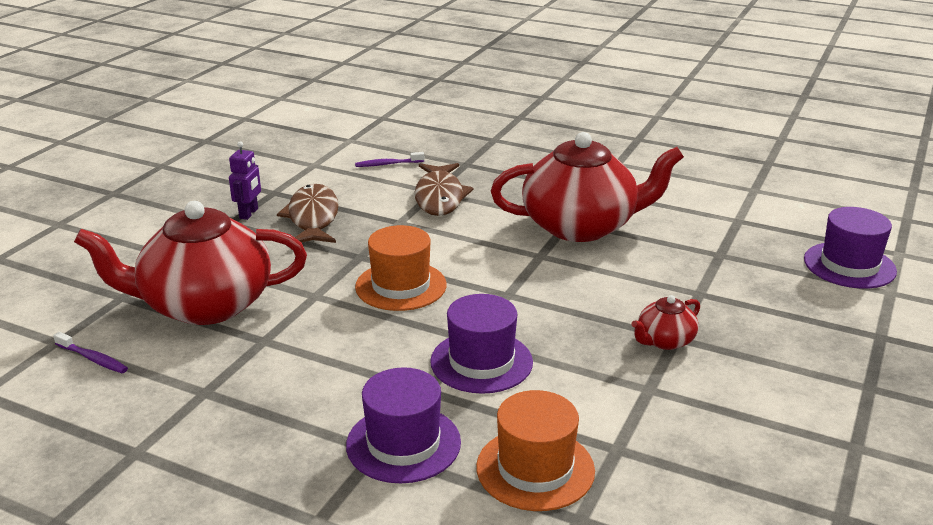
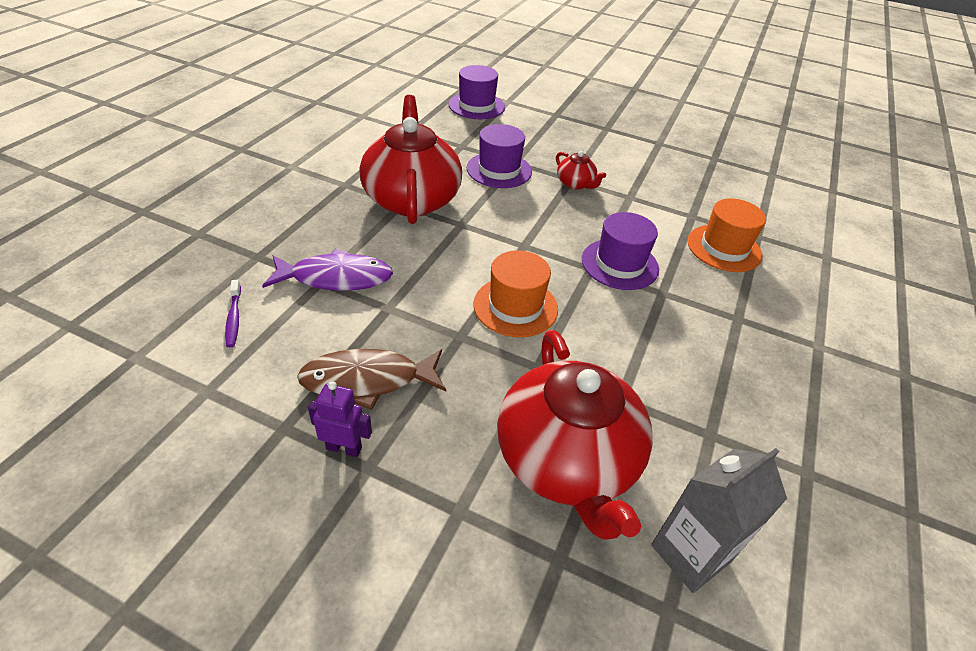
camera: 95 degrees left, 15 degrees up
purple toothbrush [53,332,128,373] -> grey carton [651,448,787,593]
purple hat [346,367,461,483] -> purple hat moved to [467,124,532,188]
brown fish [414,163,474,216] -> purple fish [262,248,393,291]

